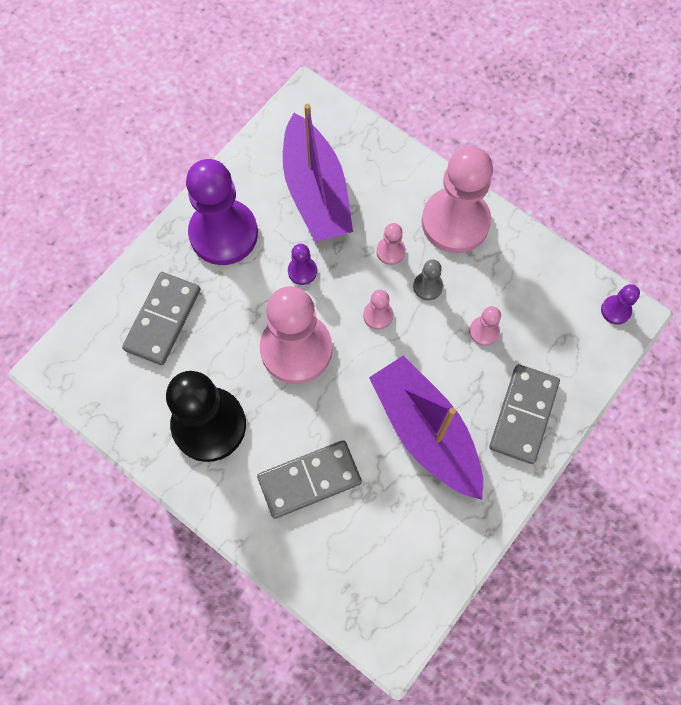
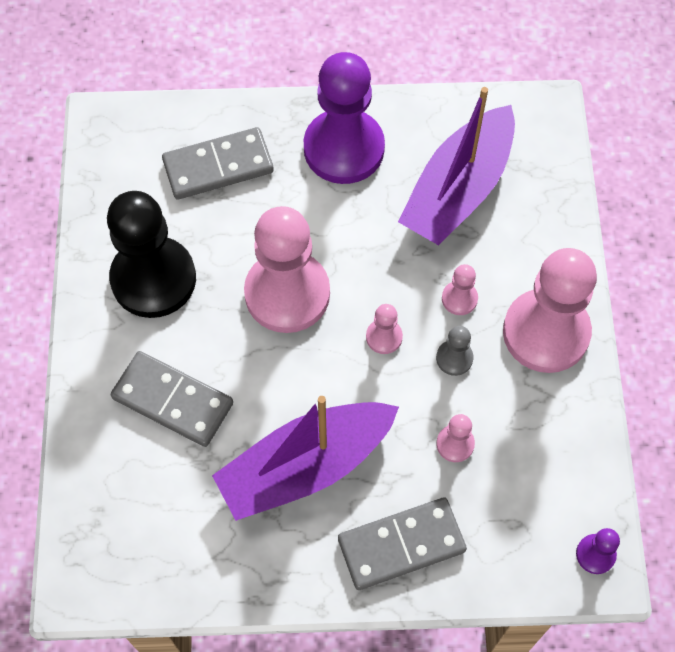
camera: 50 degrees right, 5 degrees down
purple pawn [288,244,317,285] -> none
purple boat [369,355,483,500] -> purple boat turned 135 degrees counterclockwise [212,396,399,521]

